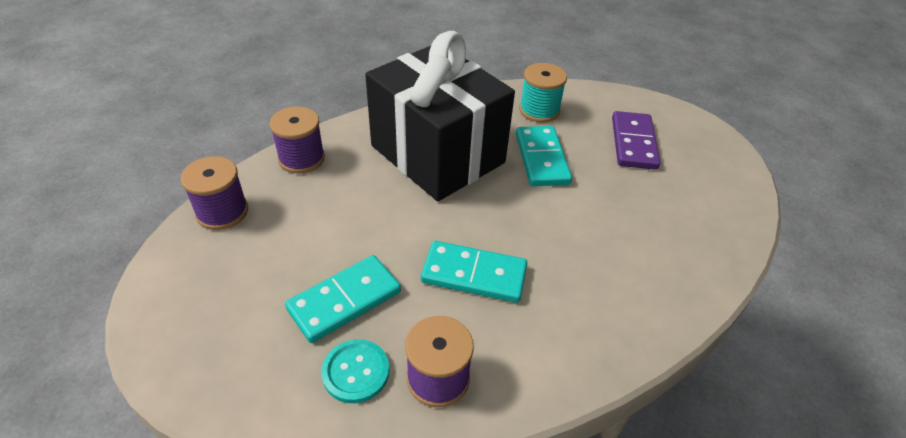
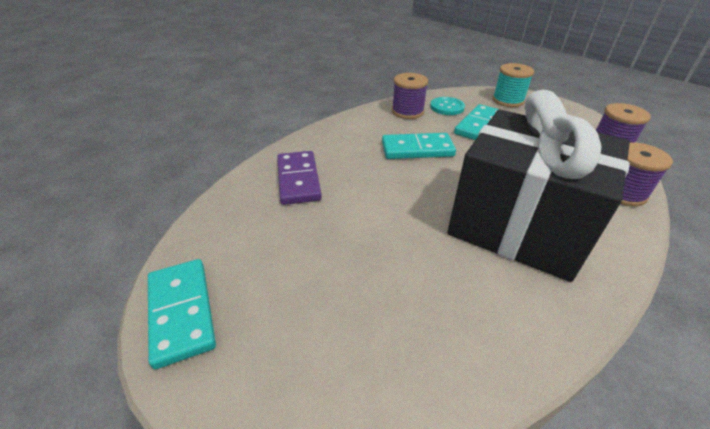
camera: 165 degrees right, 5 degrees down
turquoise domino [516,126,572,186] -> turquoise domino moved to [148,259,216,369]
turquoise spool [519,63,567,123] -> turquoise spool moved to [493,63,534,107]
purple domino [612,111,660,170] -> purple domino moved to [277,151,322,205]

